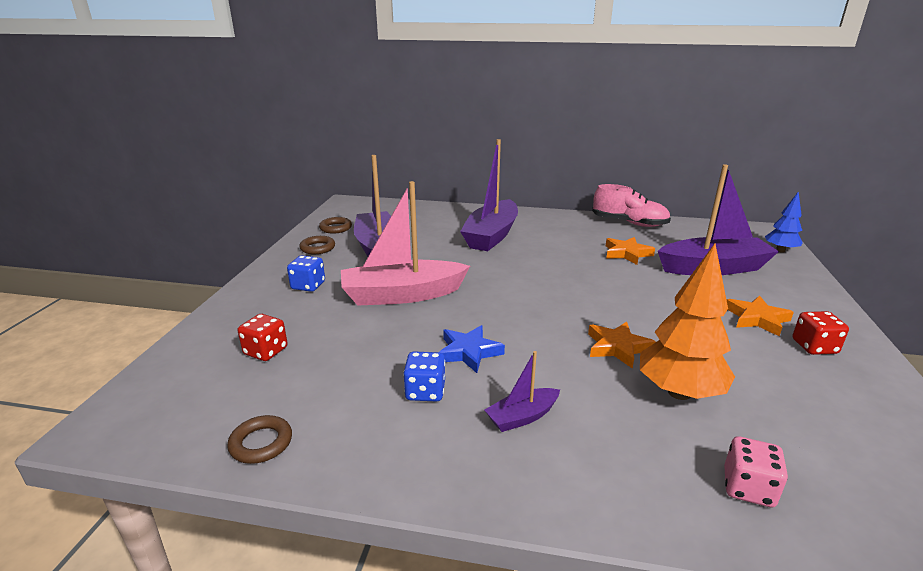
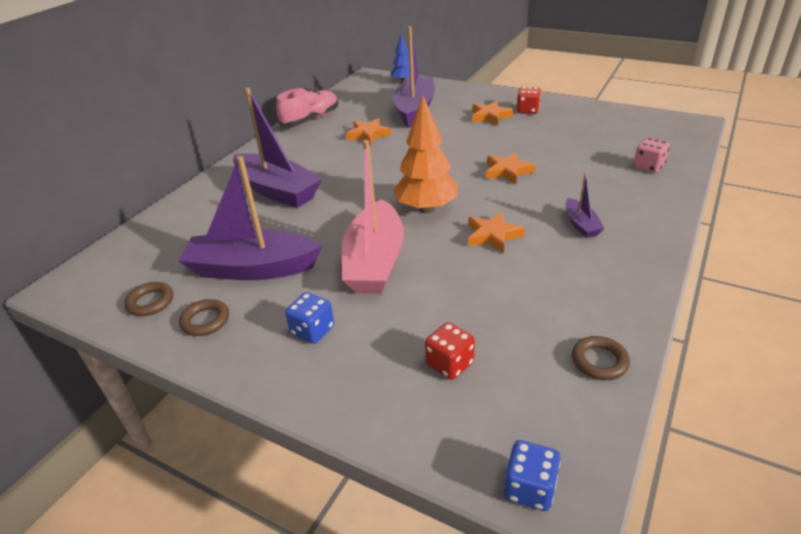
camera: 70 degrees left, 10 degrees up
blue dice [403,351,445,402] -> blue dice moved to [504,440,561,511]
blue star [439,325,505,373] -> orange star [468,212,525,253]
orange tree [640,244,735,400] -> orange tree moved to [393,95,458,214]

